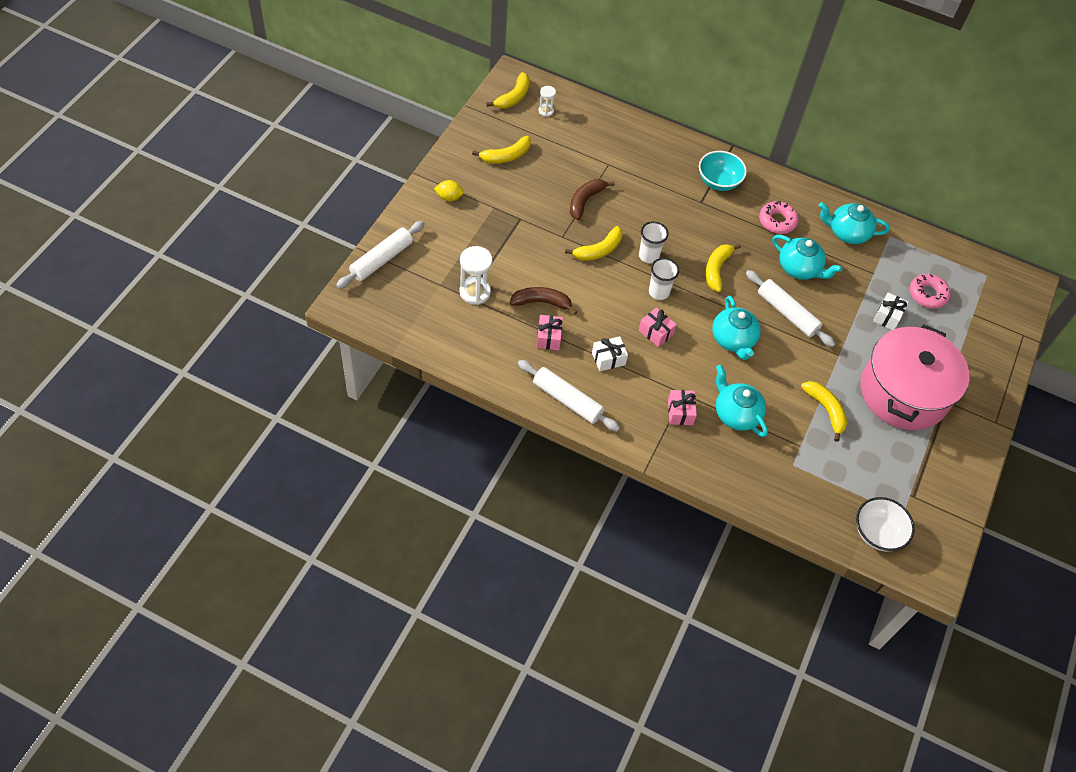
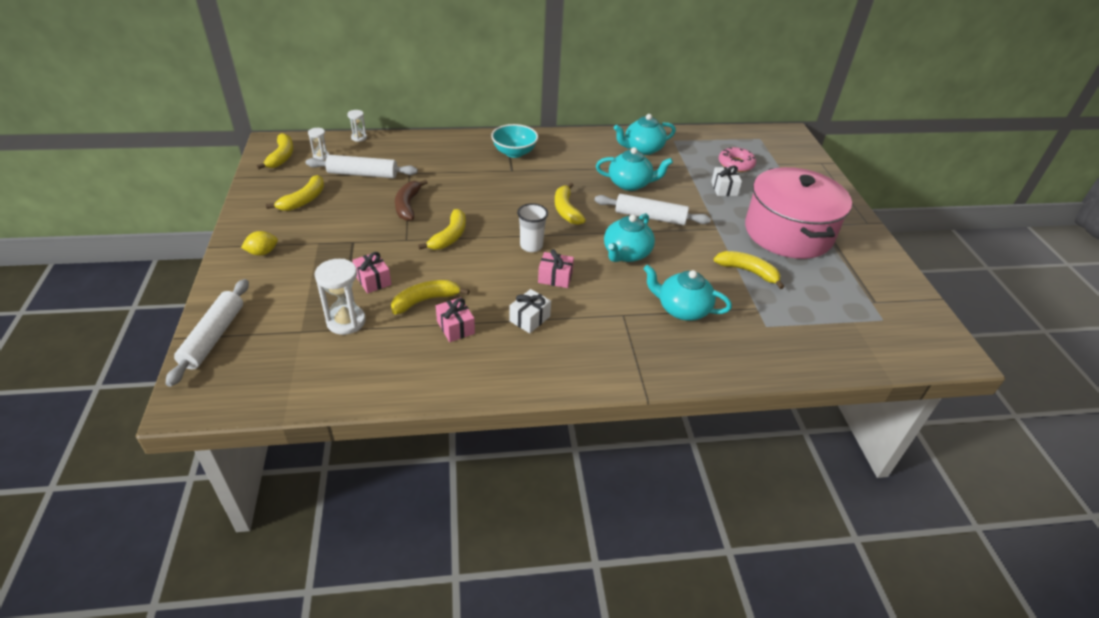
camera: 30 degrees left, 15 degrees down
brown banana [510,287,577,315] -> yellow banana [391,280,470,314]
white rolling pin [518,360,620,432] -> white rolling pin moved to [306,155,418,178]
white cup [639,221,669,264] -> none
pink gift [668,390,697,425] -> pink gift moved to [352,252,391,293]
turquoise teapot [712,295,761,360] -> turquoise teapot turned 75 degrees clockwise [604,213,655,262]
pink donut [759,201,799,234] -> none
white bowl [856,497,915,552] -> none
none -> white hourglass [347,110,367,142]

